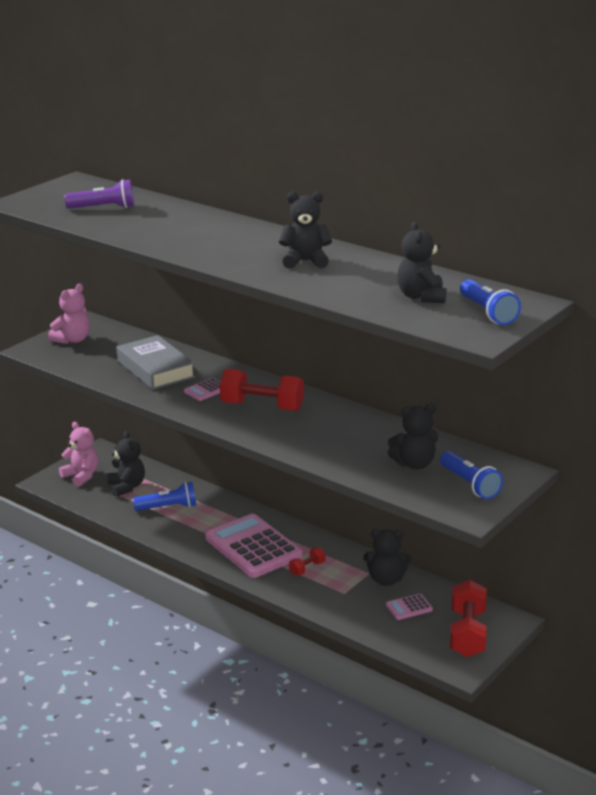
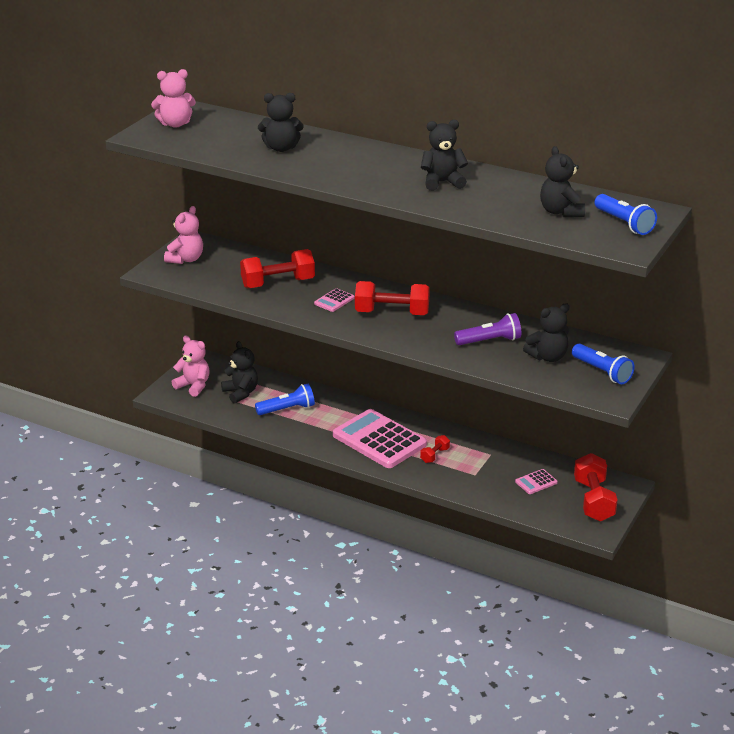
camera: 10 degrees left, 5 degrees up
purple flashlight [65,179,134,209] -> purple flashlight moved to [454,313,521,345]
grey book [116,335,195,390] -> red dumbbell [240,249,315,289]
black teddy bear [363,529,411,586] -> black teddy bear moved to [258,93,304,152]
none -> pink teddy bear [151,69,196,128]

